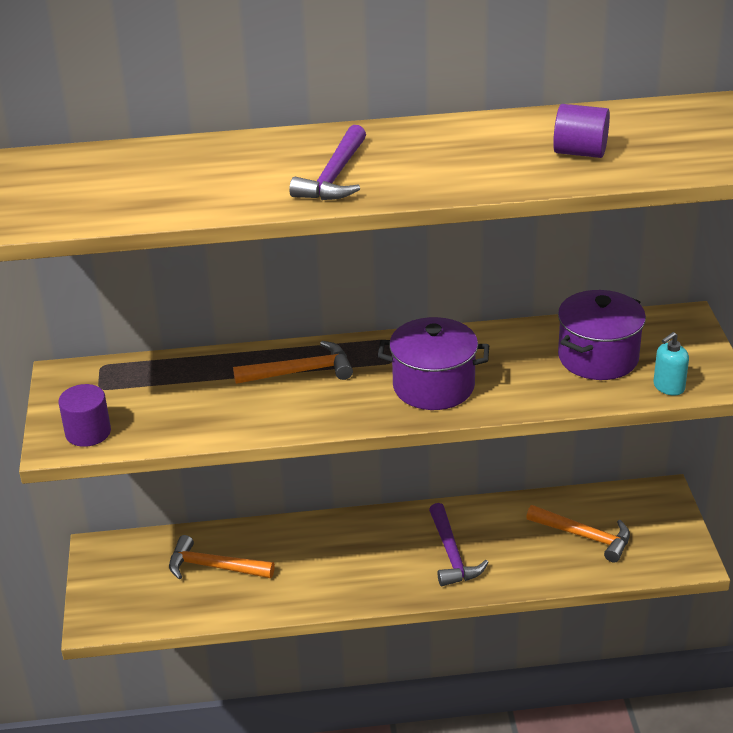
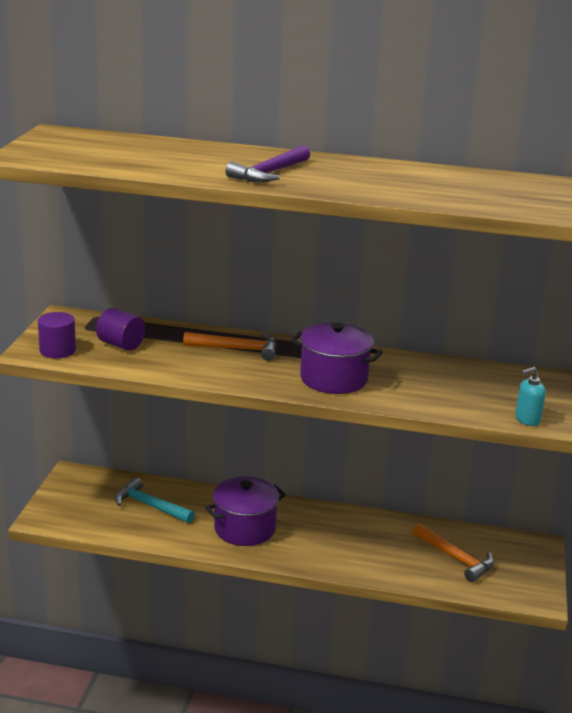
camera: 15 degrees right, 10 degrees down
orange hammer [169,535,275,579] -> turquoise hammer [115,477,195,523]
purple hammer [429,503,488,586] -> none
purple cylinder [553,104,610,158] -> purple cylinder moved to [96,308,145,351]
purple pot [558,290,646,380] -> purple pot moved to [205,477,286,546]

